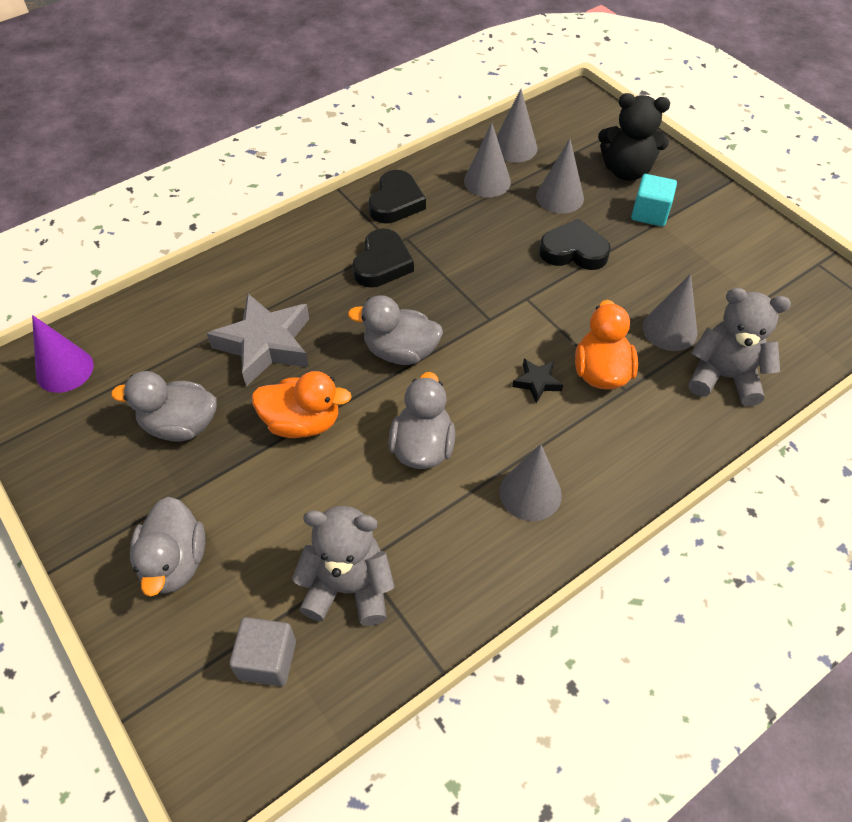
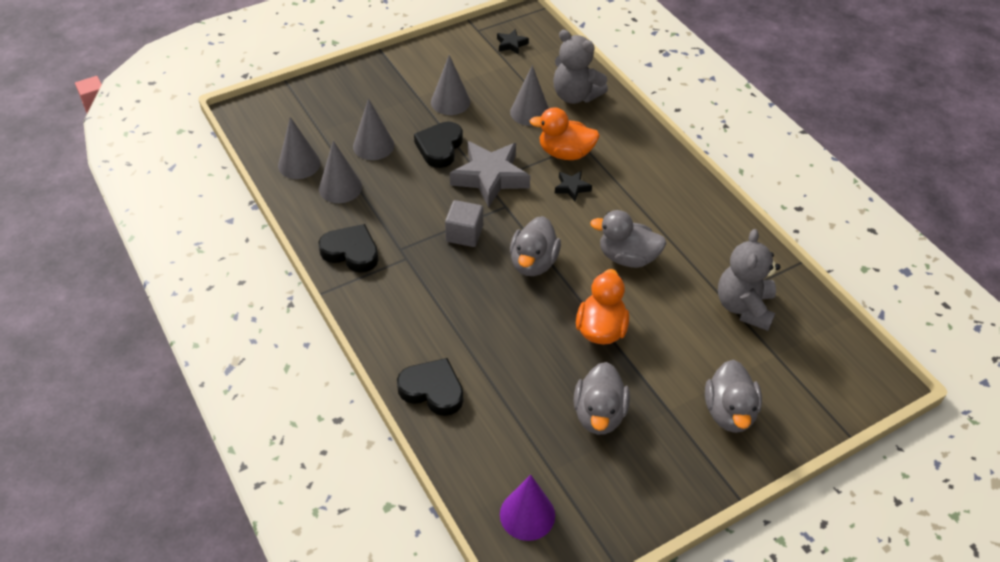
camera: 85 degrees left, 5 degrees down
grey duck [130,497,205,597] -> grey duck turned 90 degrees clockwise [705,360,762,433]
grey star [207,294,309,387] -> grey star moved to [450,141,530,208]
grey cube [229,617,296,686] -> grey cube moved to [445,200,483,247]
black heart [353,229,414,288] -> black heart moved to [397,358,463,416]
grey cone [499,444,562,521] -> grey cone moved to [431,55,470,115]
black teddy bear [598,93,670,181] -> none
turquoise cube [631,174,677,227] -> none
grey teddy bear [688,288,791,406] -> grey teddy bear turned 75 degrees counterclockwise [553,30,608,104]
none -> black star [497,29,529,55]

